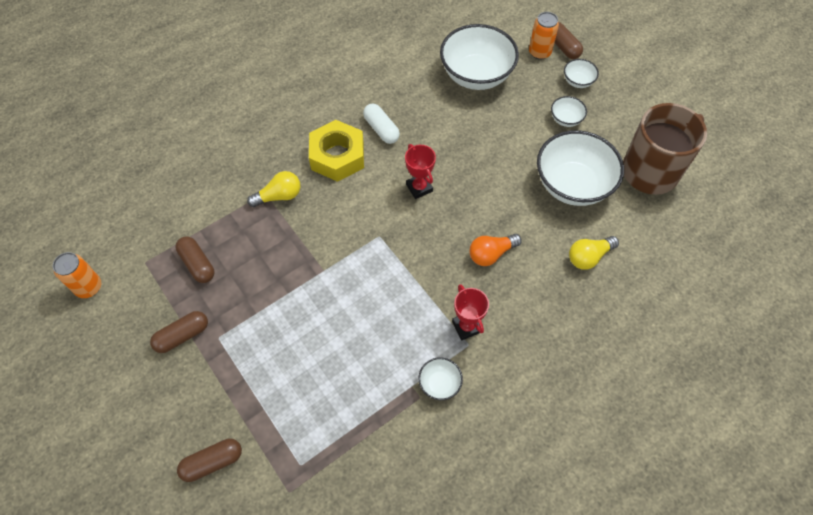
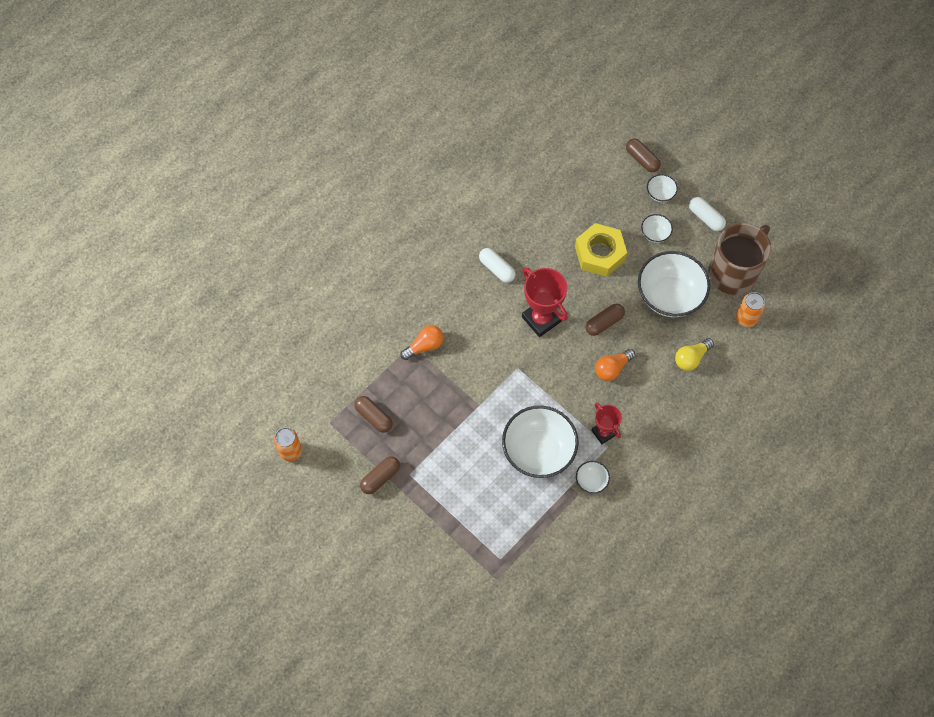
camera: 10 degrees left, 5 degrees up
brown capsule [177,439,242,482] -> brown capsule moved to [585,304,625,336]
yellow light bulb [247,171,300,207] -> orange light bulb [400,325,444,360]
yellow nut [309,120,364,182] -> yellow nut moved to [575,223,627,277]
red trophy [405,144,436,199] -> red trophy [522,268,568,337], size x1.65
white bowl [440,24,519,90] -> white bowl moved to [502,405,579,478]
orange can [529,12,559,60] -> orange can moved to [736,292,766,327]
none -> white capsule [689,197,726,231]

